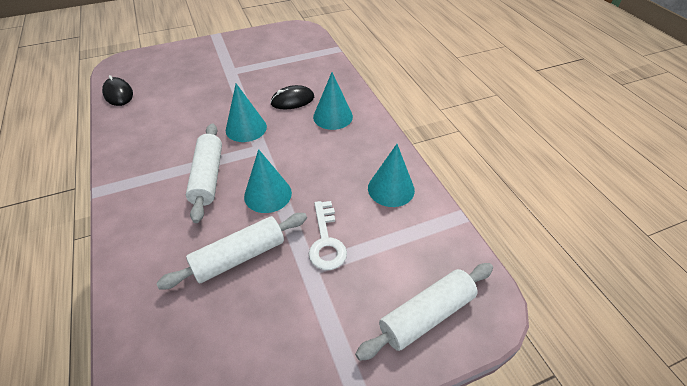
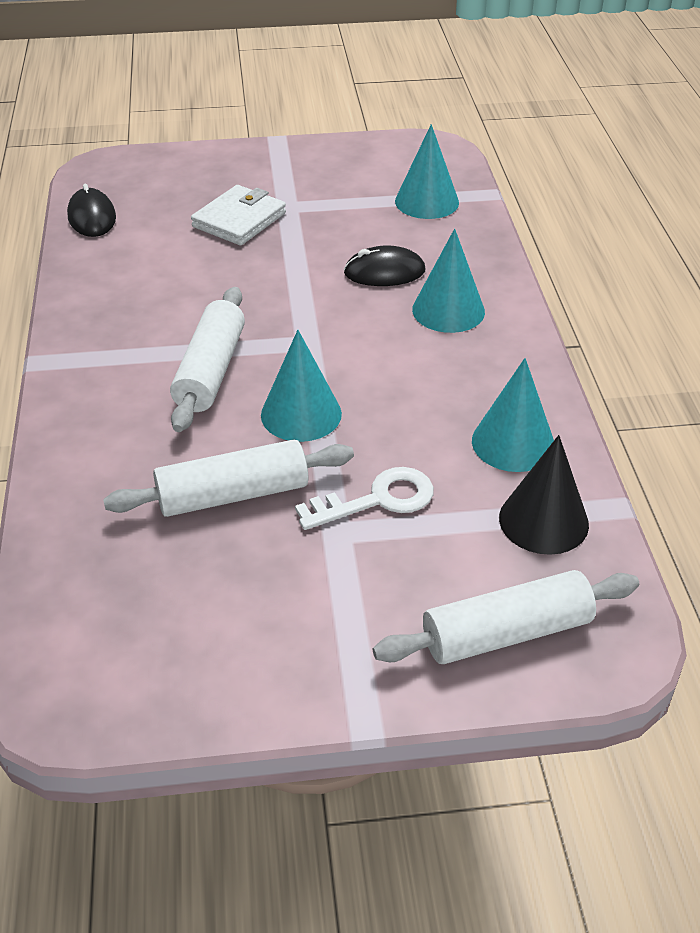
camera: 15 degrees right, 5 degrees down
turquoise cone [226,84,267,142] -> turquoise cone moved to [395,124,459,219]
white key [309,201,347,270] -> white key turned 120 degrees counterclockwise [295,467,434,530]
none -> white wallet [191,185,286,245]
none -> black cone [499,435,589,555]

